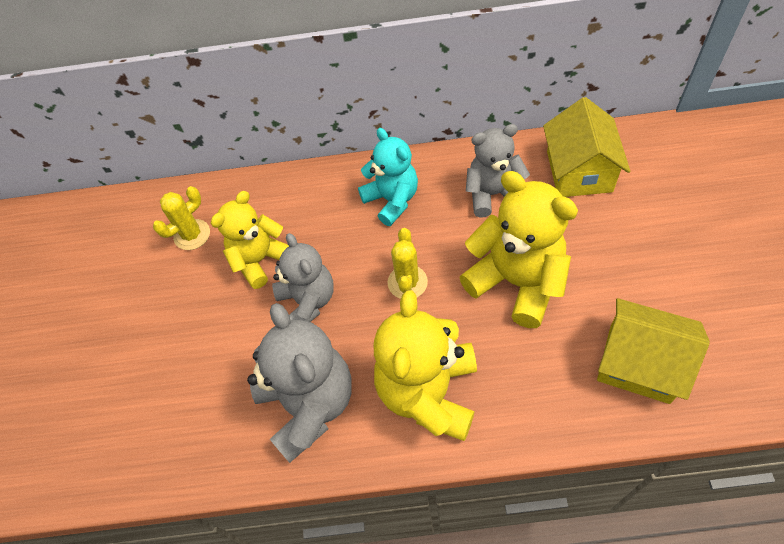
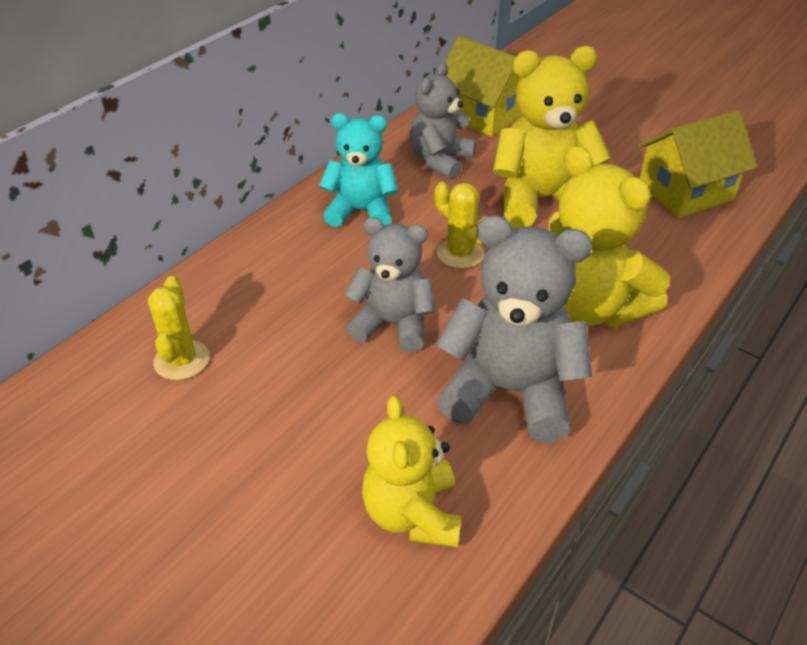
camera: 55 degrees left, 15 degrees down
yellow teddy bear [211,191,289,289] -> yellow teddy bear moved to [362,395,462,547]

